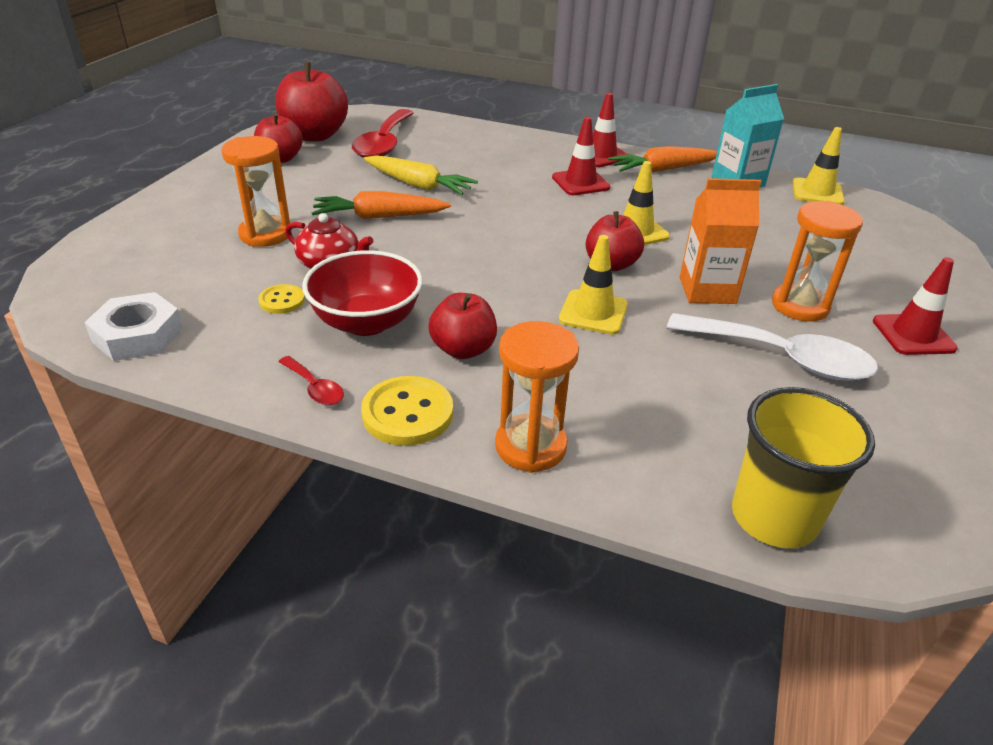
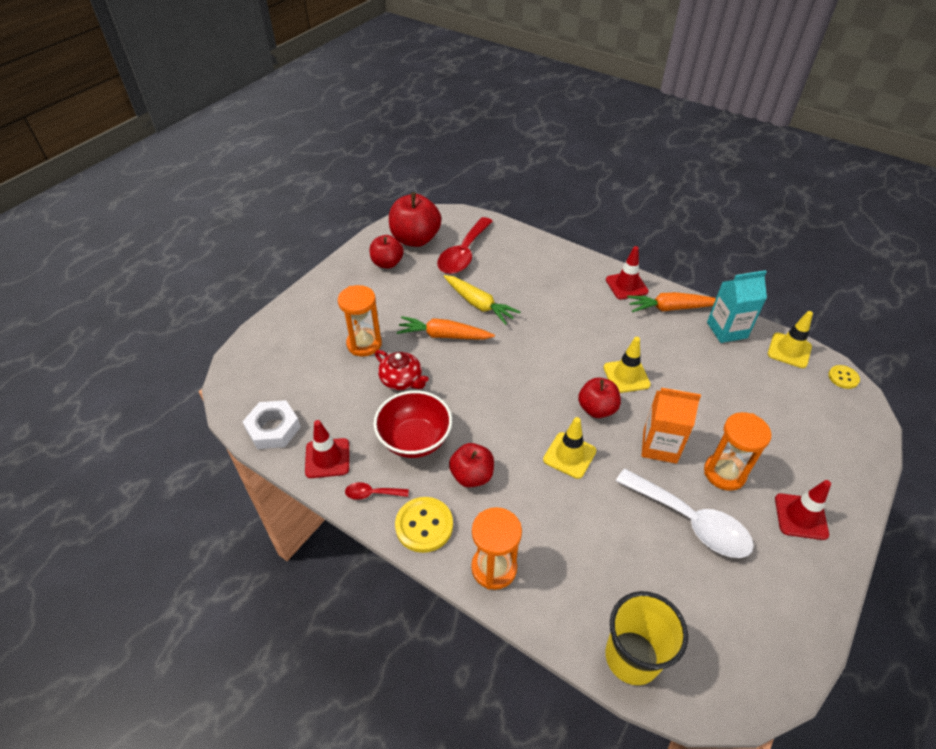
camera: 15 degrees right, 10 degrees up
yellow button [258,284,305,314] -> yellow button moved to [828,365,860,389]
red spoon [278,356,344,405] -> red spoon turned 120 degrees clockwise [345,482,409,500]
red traffic cone [552,117,610,195] -> red traffic cone moved to [305,420,349,478]

